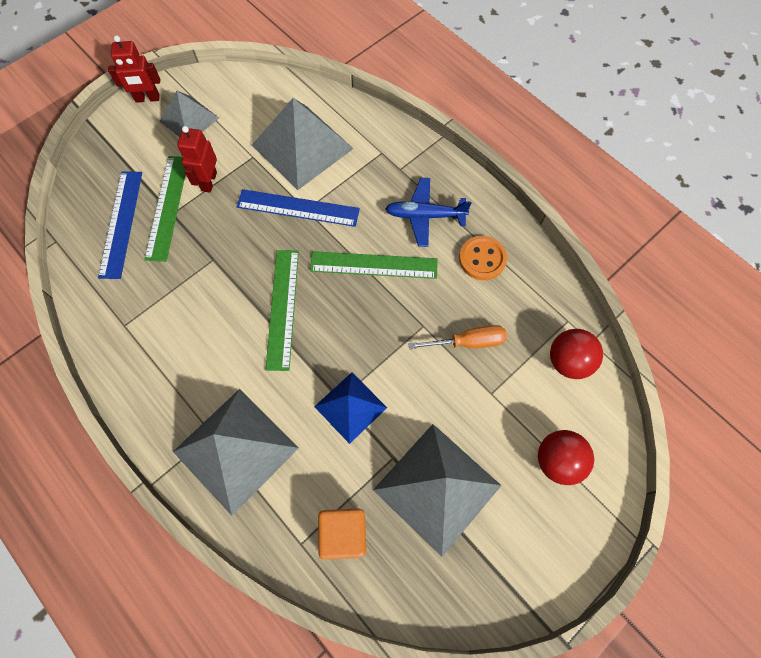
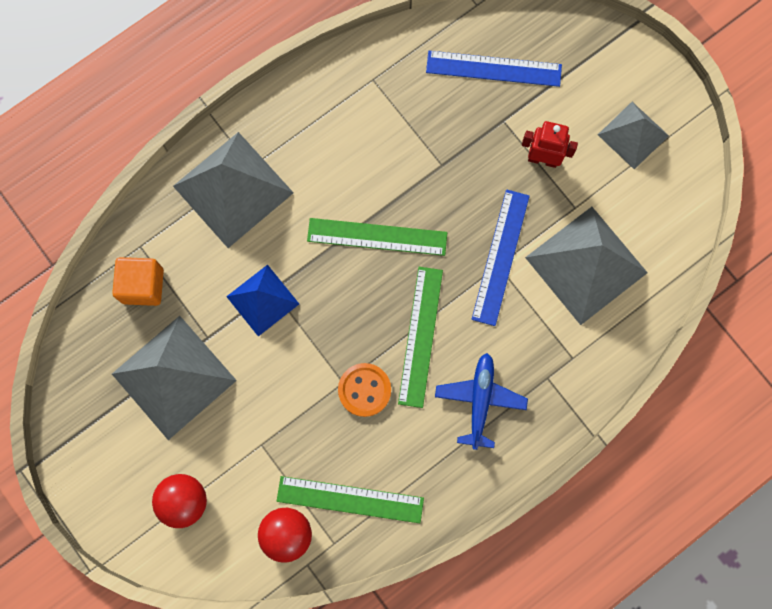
camera: 95 degrees right, 10 degrees up
red robot [108,35,160,103] -> none
green ruler [144,156,186,262] -> green ruler moved to [277,476,424,523]
orange screwdriver [408,325,507,349] -> none
orange button [459,236,507,280] -> orange button moved to [338,363,391,417]

